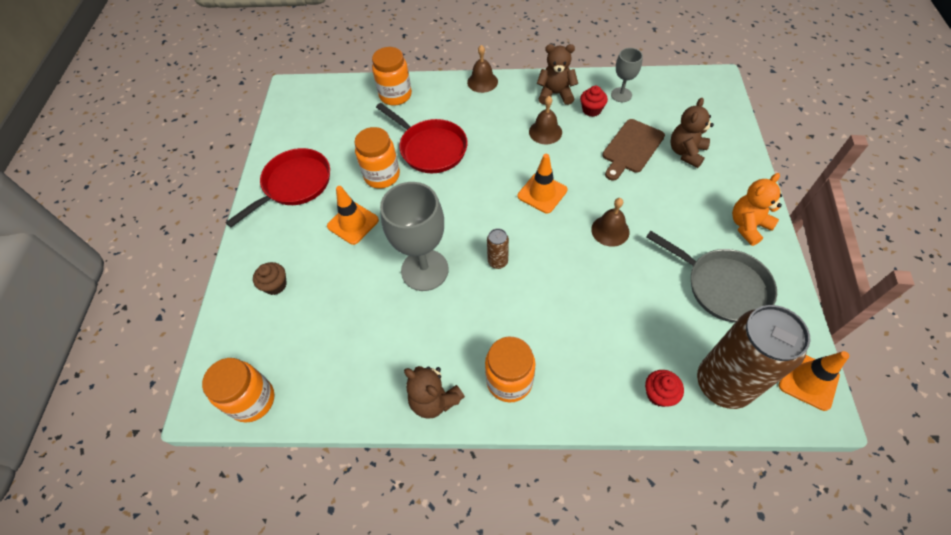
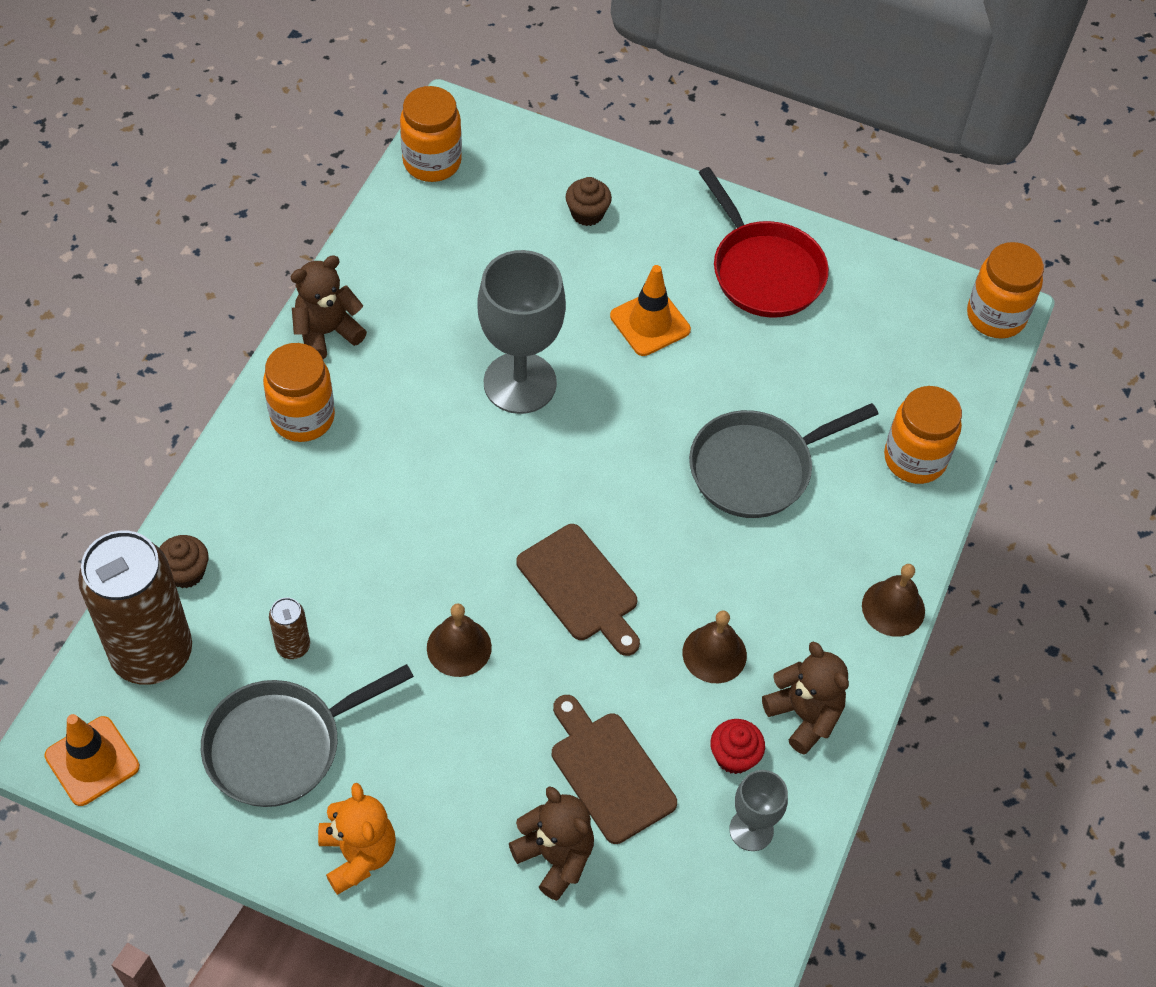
camera: 105 degrees right, 0 degrees up
orange jar [355,127,400,189] -> orange jar moved to [967,242,1044,339]
red pan [376,103,468,173] -> grey pan [689,403,879,518]
brown can [487,228,509,269] -> brown can moved to [269,597,310,659]
orange traffic cone [518,154,567,213] -> brown cutting board [517,524,640,656]
brown teddy bear [537,44,578,105] -> brown teddy bear turned 60 degrees counterclockwise [762,641,849,755]
red cupcake [645,370,684,407] -> brown cupcake [159,535,209,588]

